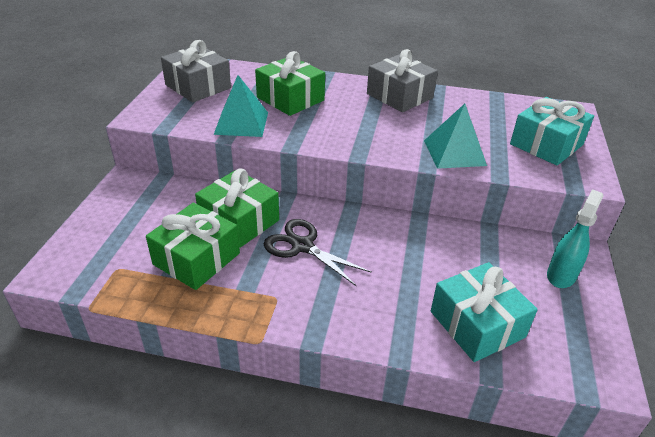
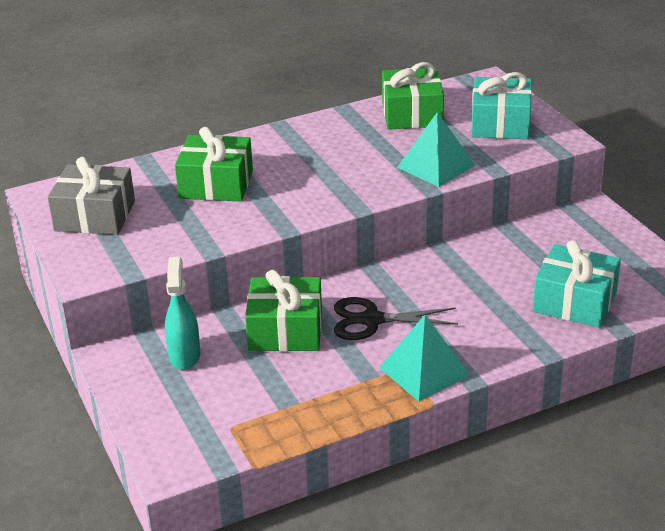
camera: 35 degrees left, 5 degrees down
green gift [146,203,240,290] -> green gift moved to [382,62,444,130]
turquoise pyramid [214,75,268,137] -> turquoise pyramid moved to [379,315,470,401]
grey gift [367,49,438,112] -> none
turquoise spray bottle [547,189,603,288] -> turquoise spray bottle moved to [165,257,200,370]

